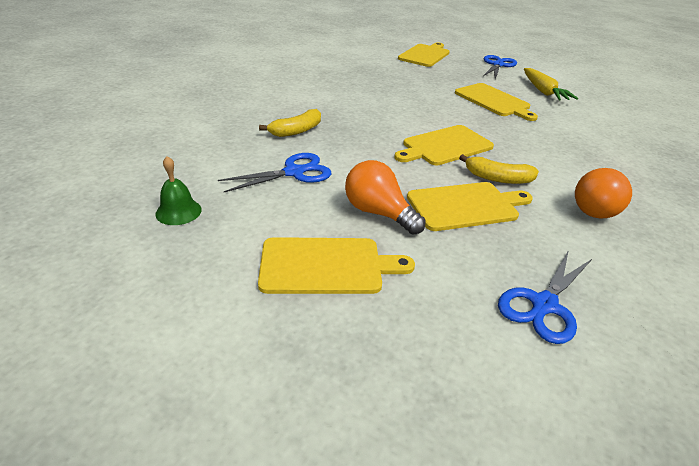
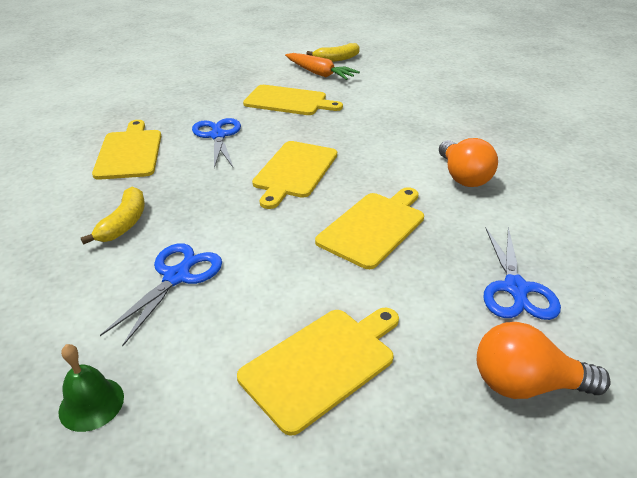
camera: 35 degrees left, 0 degrees up
orange light bulb [345,160,425,235] -> orange light bulb moved to [477,322,611,399]
yellow cutting board [398,42,450,67] -> yellow cutting board moved to [92,120,161,180]
yellow banana [459,154,539,184] -> yellow banana moved to [306,43,360,62]
blue scissors [483,55,517,79] -> blue scissors moved to [192,118,241,168]
yellow carrot [524,68,578,101] -> orange carrot [285,53,360,80]

